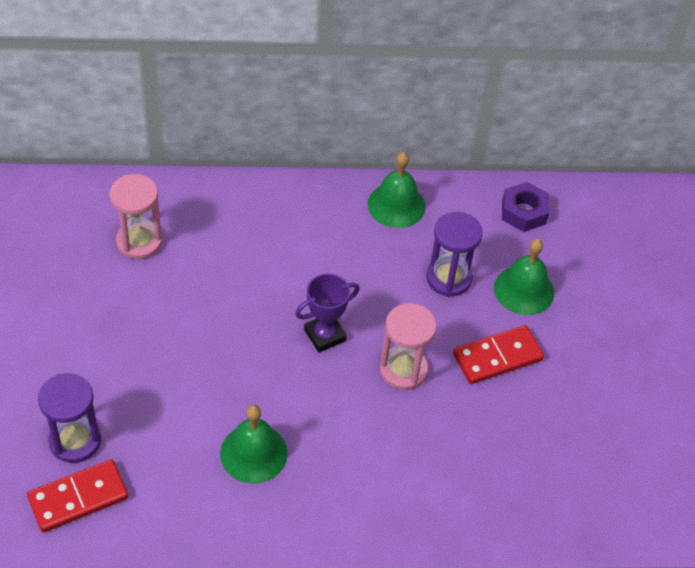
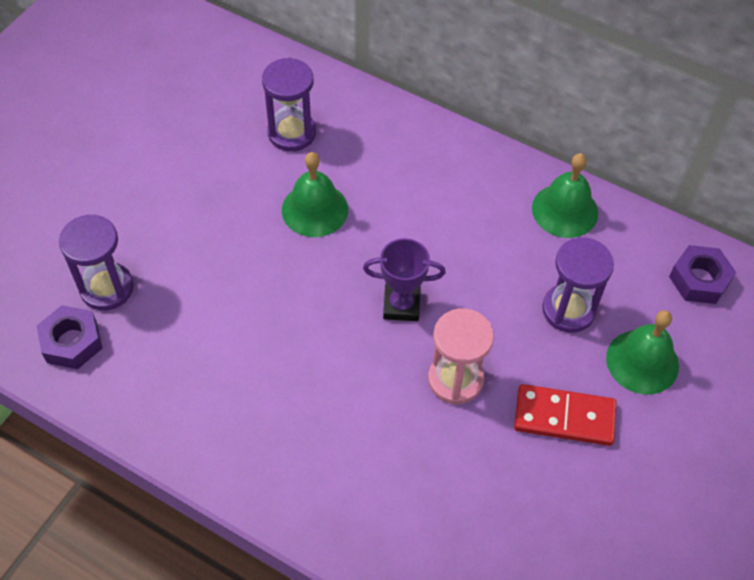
camera: 35 degrees right, 5 degrees up
red domino [27,459,128,533] -> purple nut [37,305,102,369]
pink hourglass [110,174,162,259] -> purple hourglass [262,58,316,151]
green bell [220,405,288,484] -> green bell moved to [282,152,348,237]

